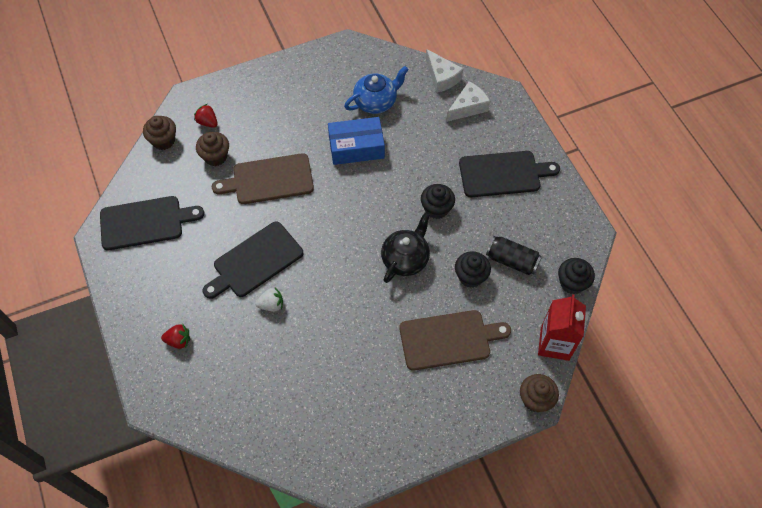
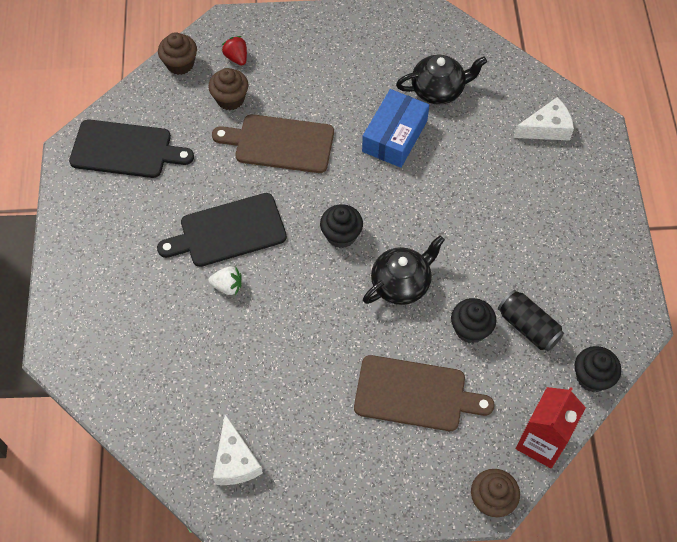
camera: 20 degrees right, 0 degrees up
red strawberry [161,324,190,349] -> none
blue box [328,117,385,165] -> blue box turned 75 degrees counterclockwise [362,89,429,168]
blue teapot [344,66,409,114] -> black teapot [396,55,487,105]
black cupcake [421,184,455,219] -> black cupcake moved to [320,204,363,248]
white cheese [426,49,463,93] -> white cheese moved to [213,414,263,485]
black cutting board [459,151,560,197] -> none

